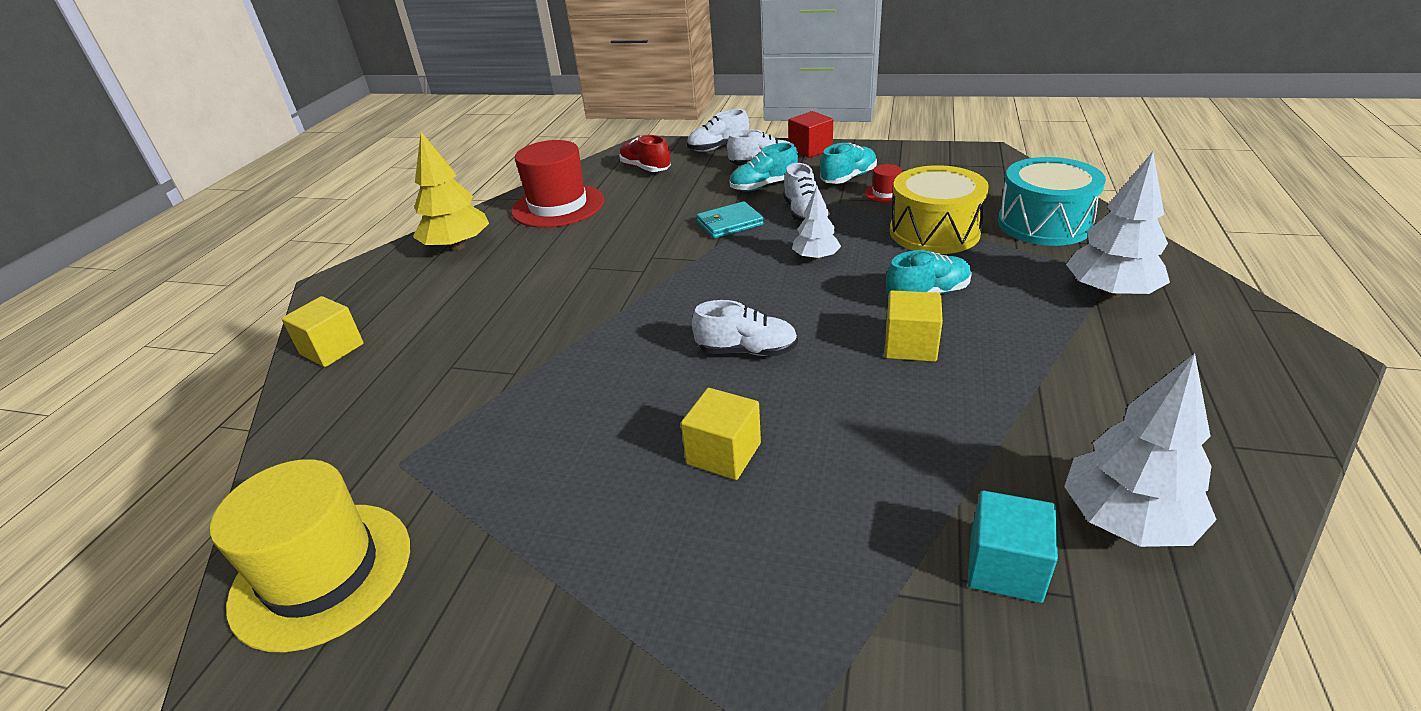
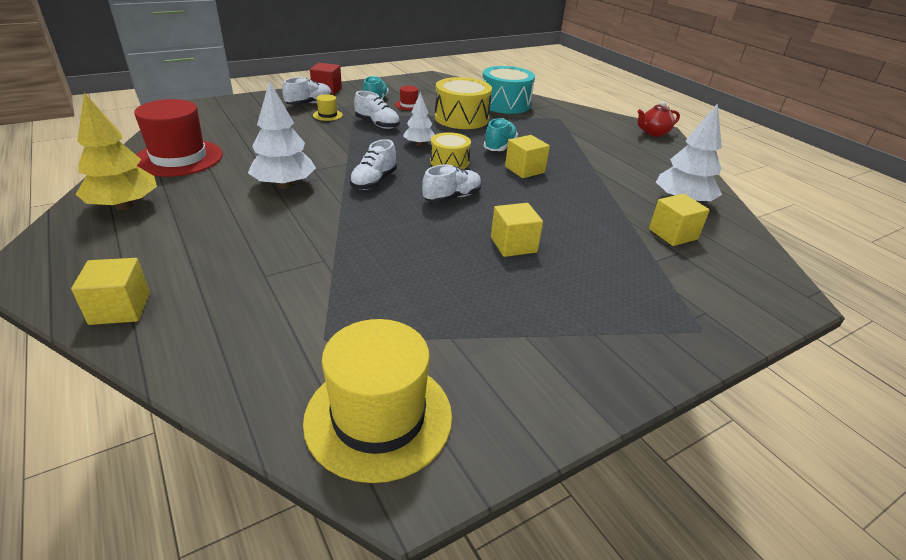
camera: 50 degrees left, 0 degrees up
red shoe [619,135,671,172] -> none
white shoe [687,109,749,152] -> white shoe moved to [349,139,397,190]
turquoise wallet [696,201,763,238] -> none
turquoise shoe [730,143,798,191] -> yellow hat [313,94,343,121]
turquoise cube [967,491,1058,603] -> yellow cube [649,194,710,246]
white tree [1066,152,1170,298] -> white tree moved to [248,80,316,189]
none -> yellow drum [430,132,471,169]
none -> red teapot [637,101,680,137]

